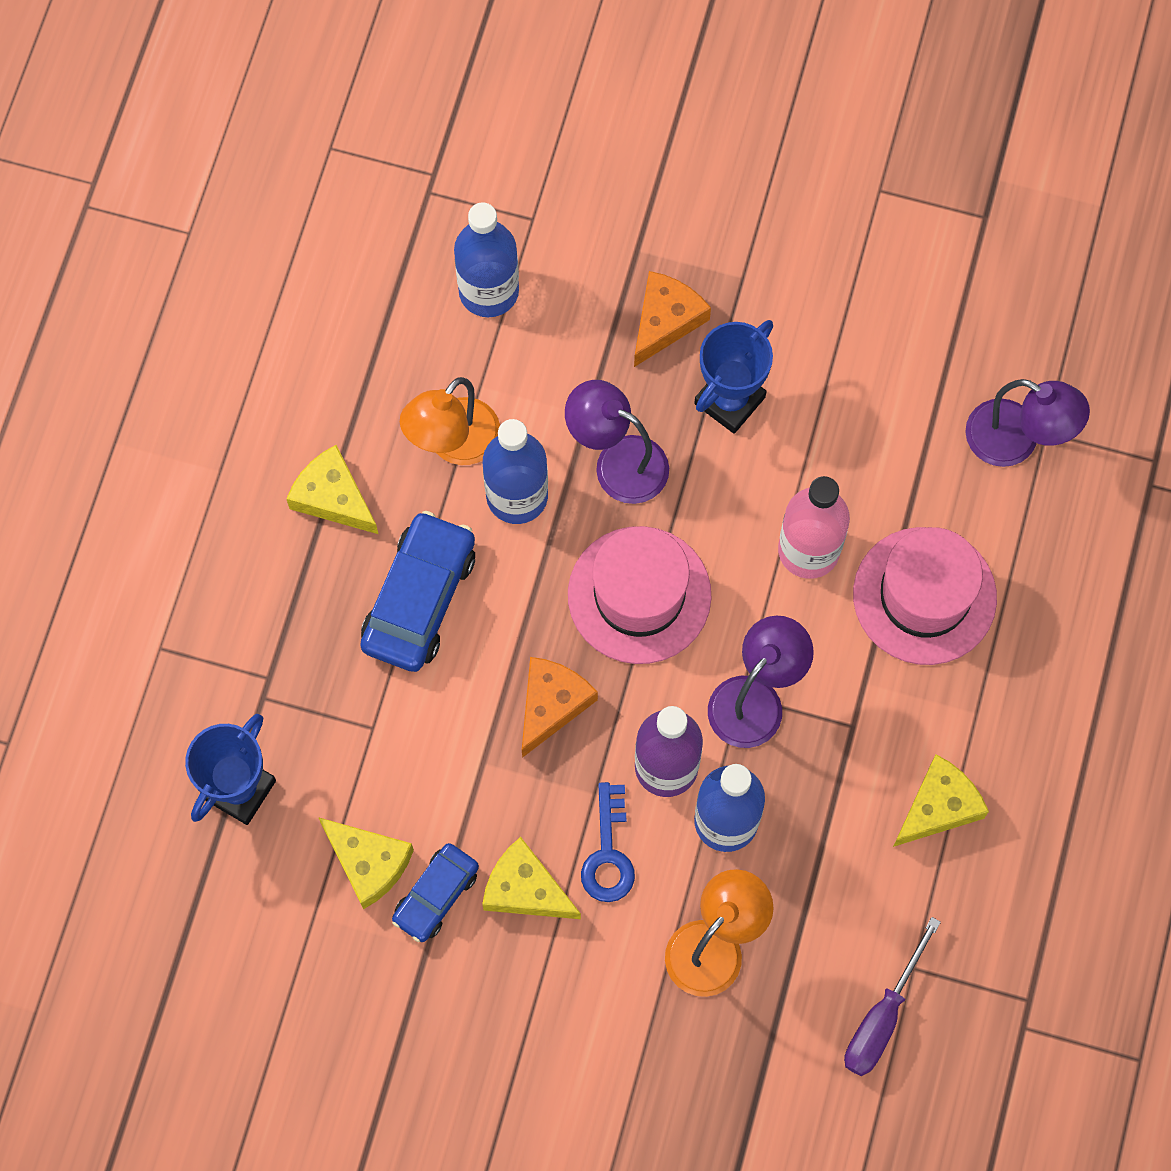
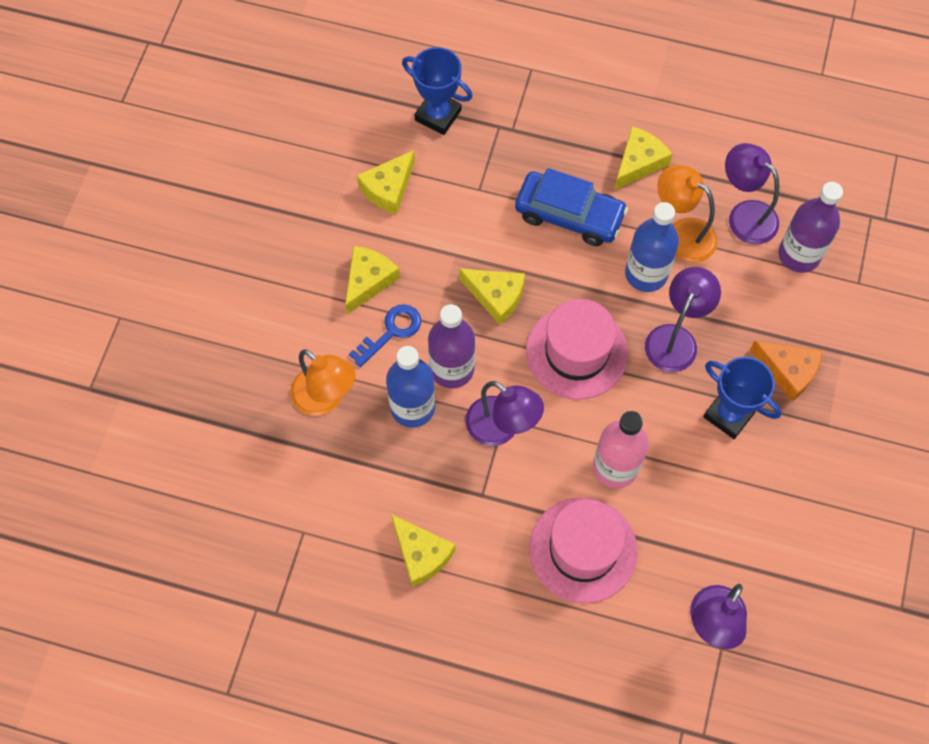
camera: 90 degrees right, 5 degrees down
blue car [392,843,479,942] -> none
blue bottle [454,203,519,317] -> purple bottle [779,182,843,273]
orange cheese [522,657,598,758] -> yellow cheese [459,269,525,325]
blue key [581,782,635,902] -> blue key turned 135 degrees clockwise [349,304,421,367]
purple screwdriver [844,917,941,1076] -> none
none -> purple lamp [725,143,779,244]

